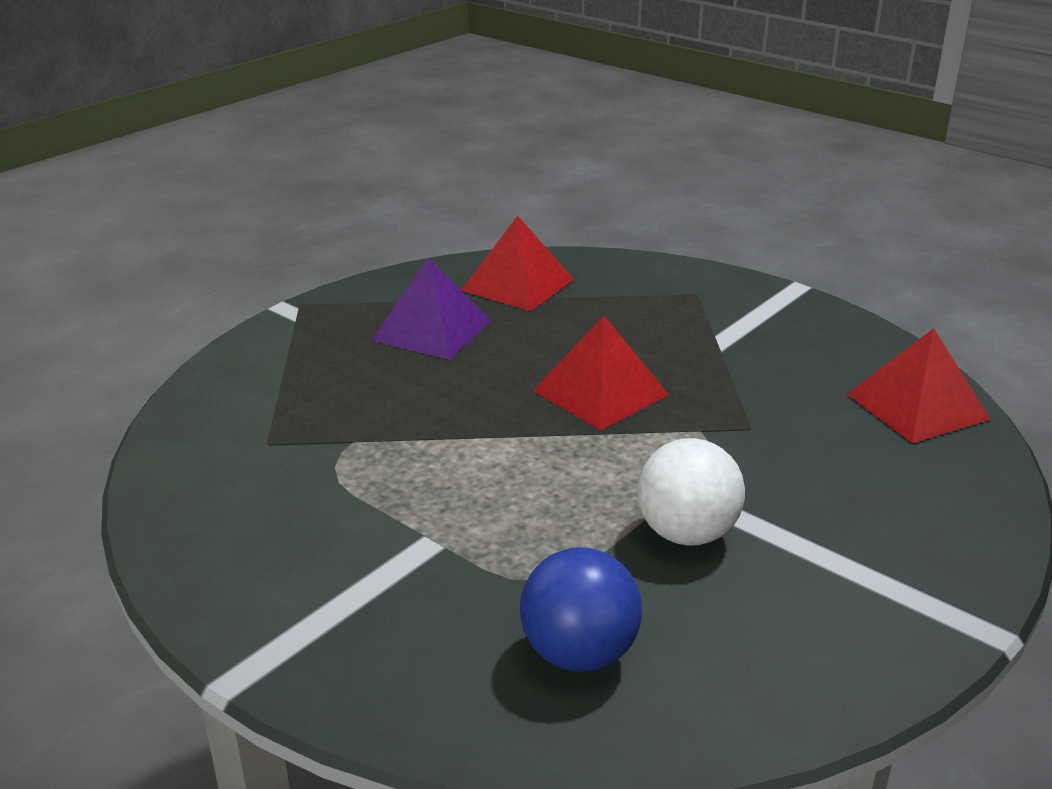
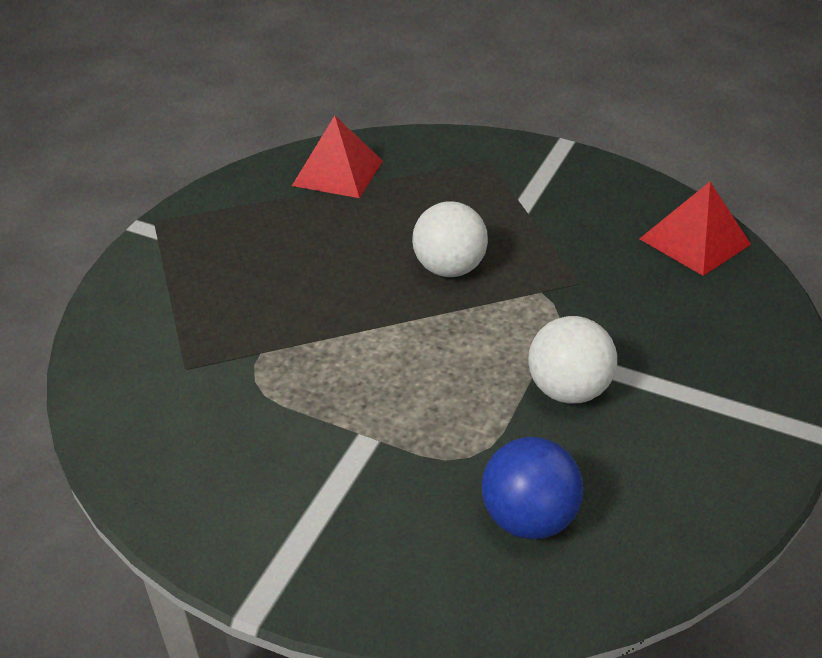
camera: 15 degrees left, 10 degrees up
purple pyramid [371,257,491,360] -> none
red pyramid [533,316,669,431] -> white ball [412,201,488,277]

